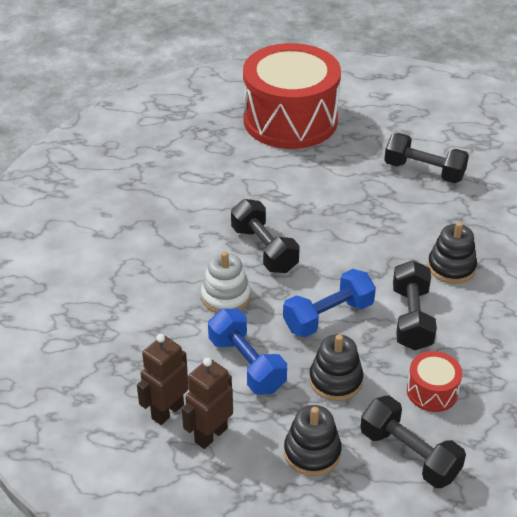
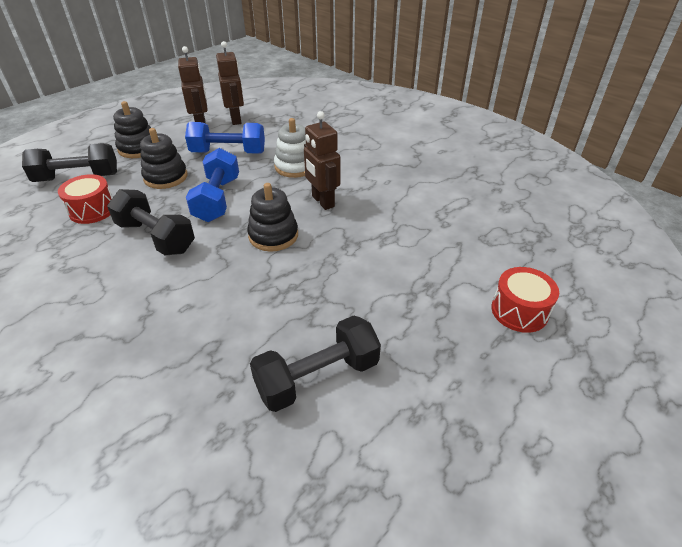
camera: 125 degrees right, 0 degrees up
black dumbbell [231,199,300,273] -> brown robot [304,111,340,210]
red drum [243,43,341,149] -> red drum [491,267,559,333], size x0.41
black stacking toy [428,222,477,284] -> black stacking toy moved to [247,183,298,252]

